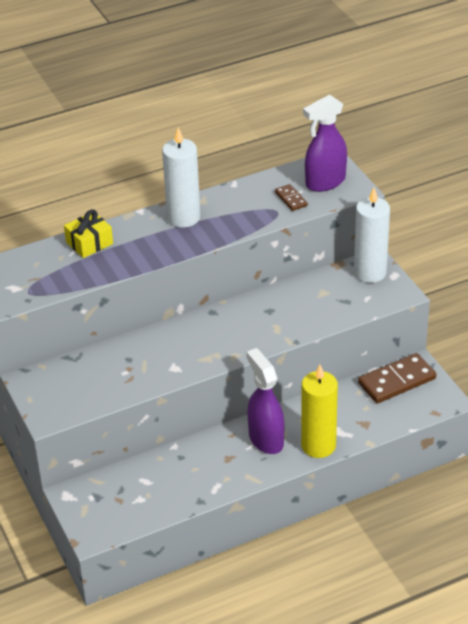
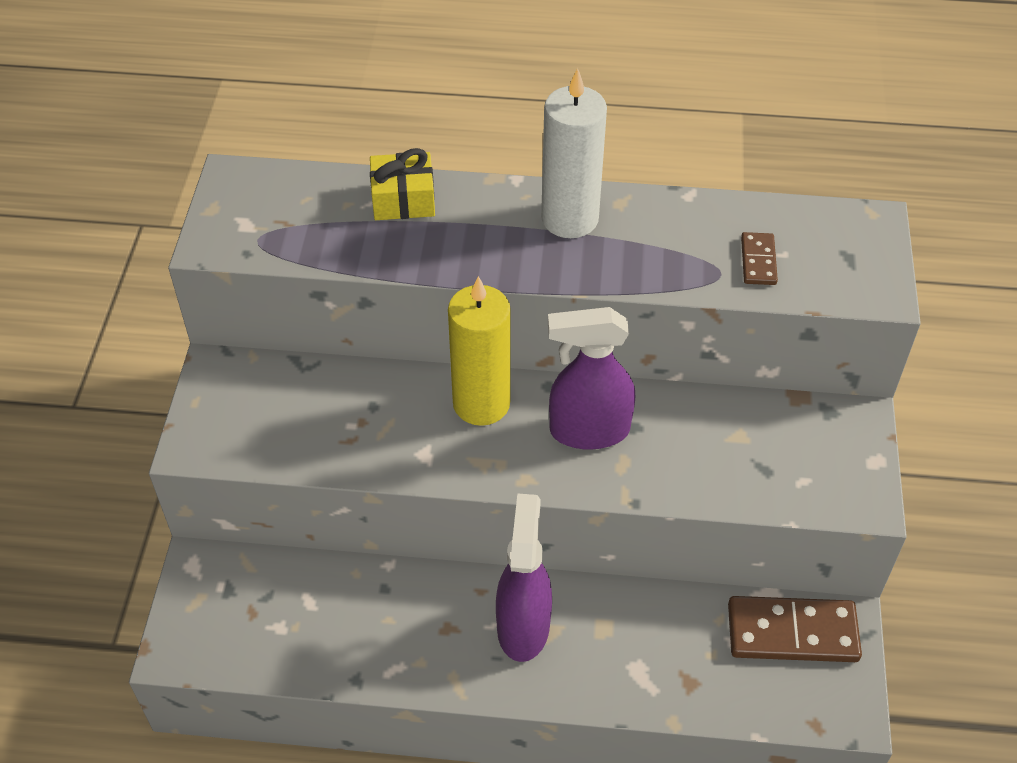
camera: 30 degrees right, 10 degrees up
yellow candle [301,365,338,458] -> yellow candle moved to [448,276,511,426]
purple spray bottle [303,94,347,192] -> purple spray bottle moved to [548,307,635,450]
white candle [354,188,390,283] -> none

